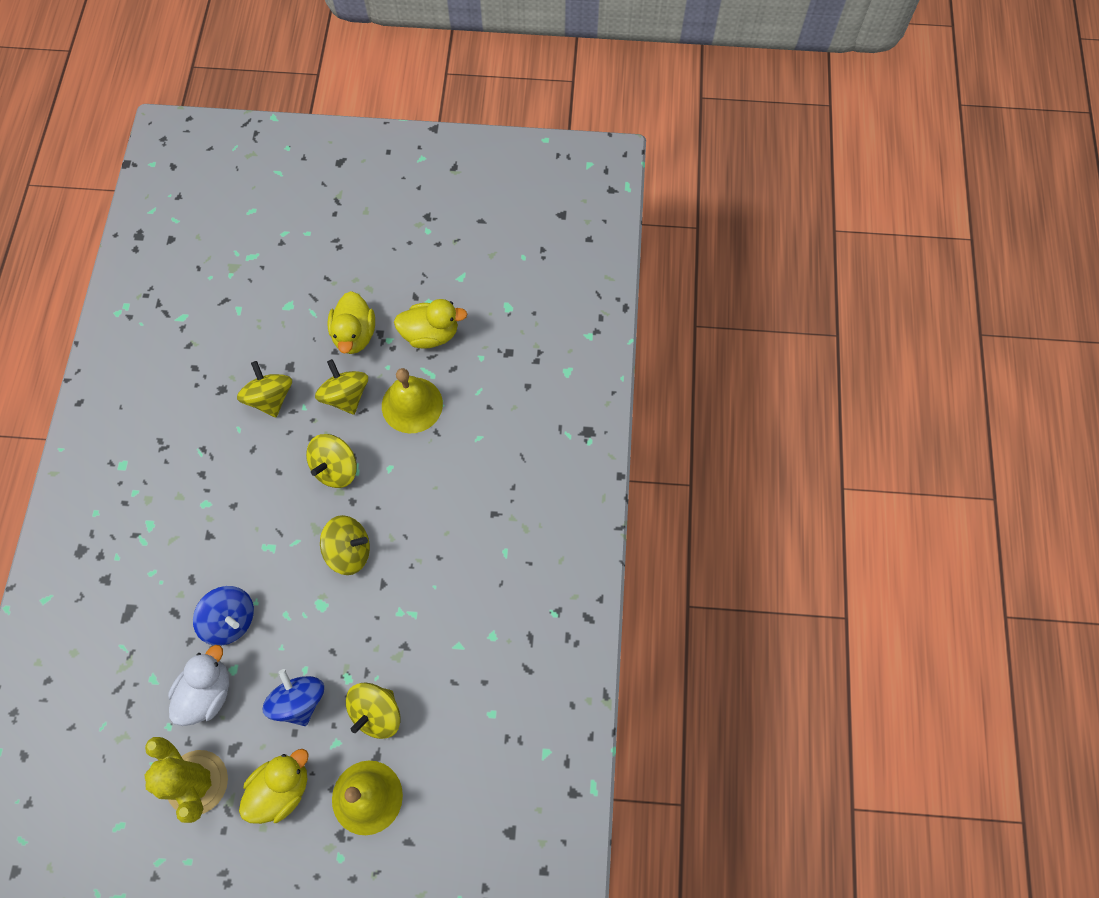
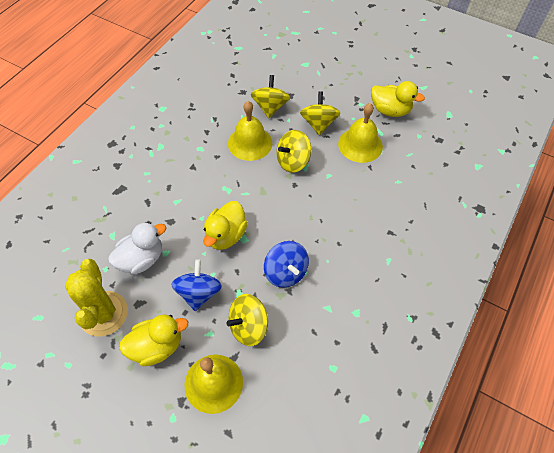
camera: 25 degrees right, 10 degrees down
blue spinning top [193,586,254,646] -> blue spinning top moved to [264,241,309,288]
yellow spinning top [320,515,370,575] -> none
yellow duck [328,291,375,354] -> yellow duck moved to [203,201,248,250]
none -> yellow bell [228,101,272,161]

